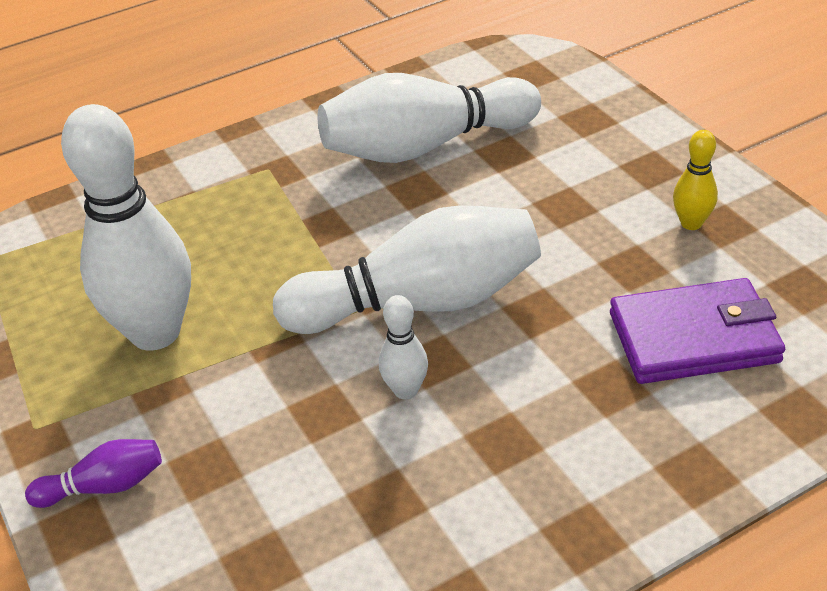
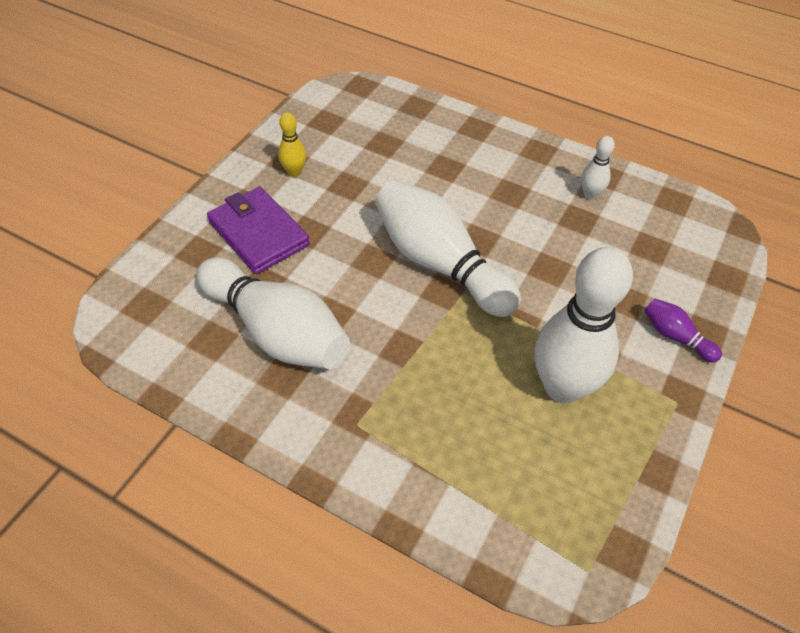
camera: 125 degrees left, 10 degrees up
white bowling pin [379,295,428,400] -> white bowling pin moved to [581,136,615,200]
purple wallet [610,278,785,384] -> purple wallet moved to [207,186,310,274]

